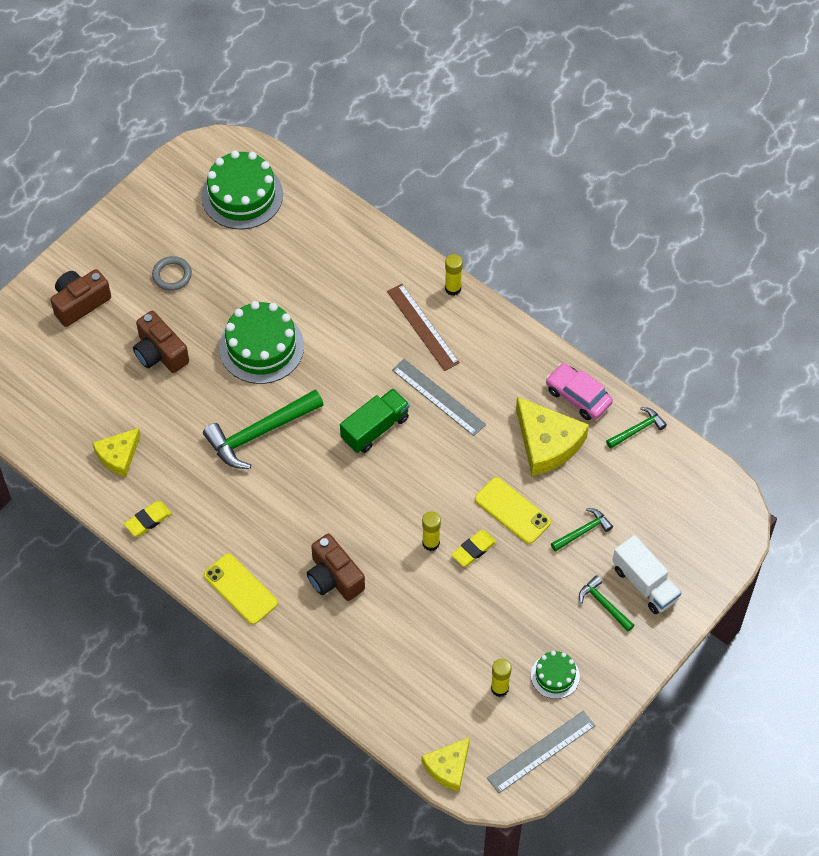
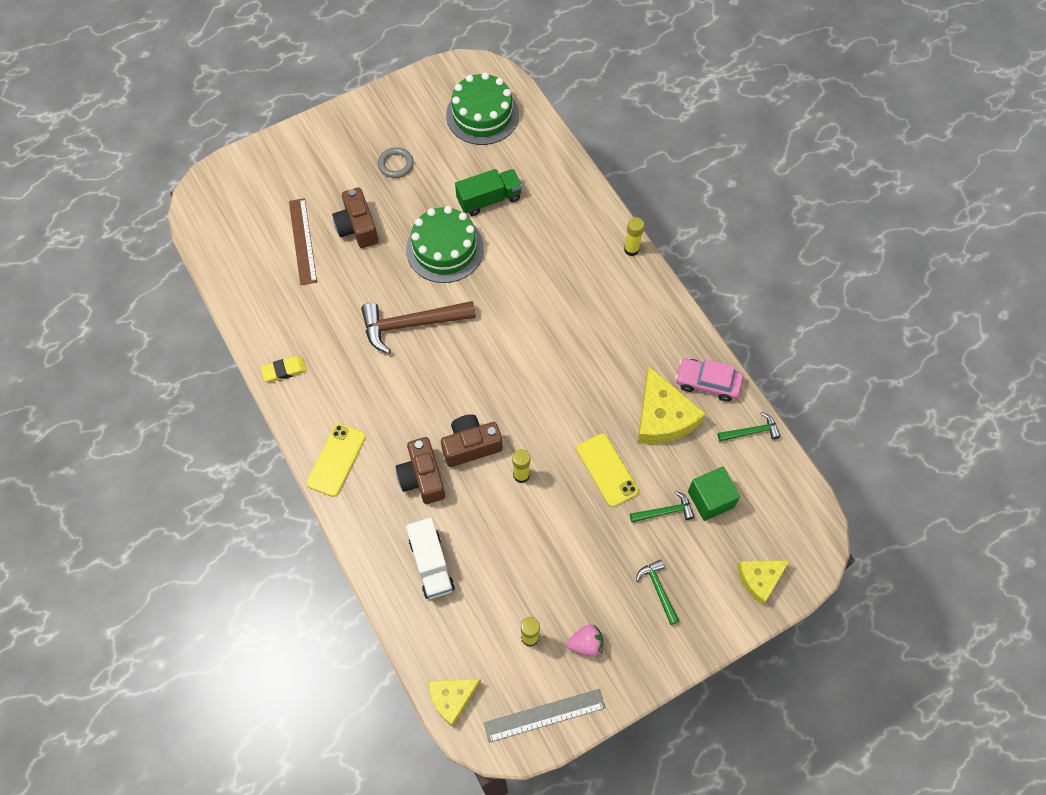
camera: 20 degrees right, 5 degrees up
brown camera [50,269,111,327] -> brown camera moved to [441,414,503,467]
yellow cheese [92,428,141,477] -> yellow cheese moved to [737,560,790,605]
green hammer [203,390,324,469] -> brown hammer [361,301,476,354]
yellow phone [204,554,278,625] -> yellow phone turned 45 degrees clockwise [306,423,366,497]
green truck [340,388,410,453] -> green truck moved to [455,169,522,216]
brown ruler [387,284,460,371] -> brown ruler moved to [289,198,317,285]
grey ruler [392,359,486,436] -> none
yellow eraser [451,530,496,567] -> none
green cake [531,651,580,699] -> pink strawberry [567,625,603,657]
pink car [546,363,613,420] -> pink car turned 45 degrees counterclockwise [675,358,743,402]
white truck [612,535,682,614] -> white truck moved to [406,518,455,599]
none -> green cube [688,467,740,521]

